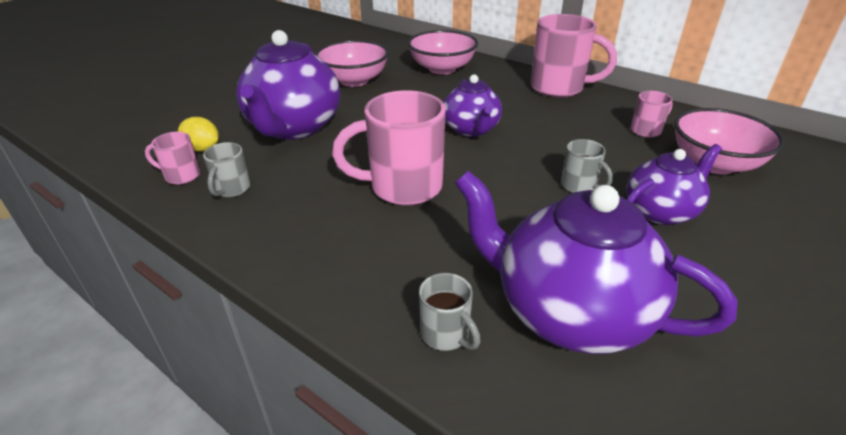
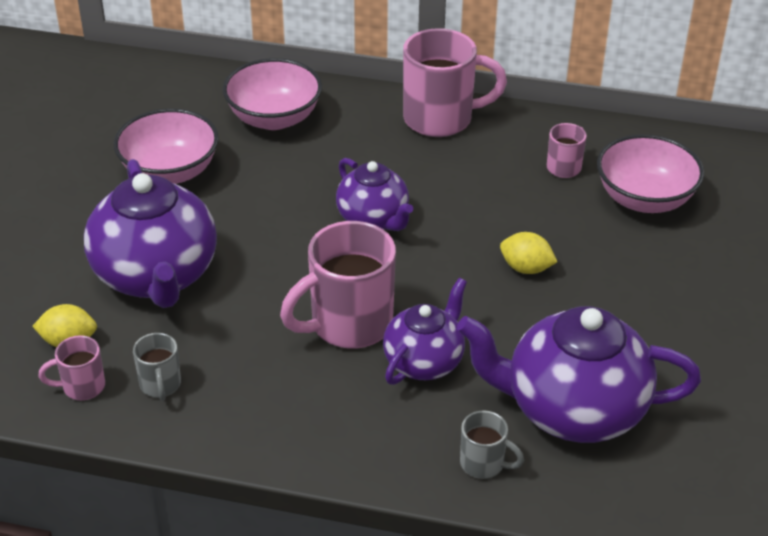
camera: 25 degrees left, 5 degrees up
grey mug [561,139,613,193] -> yellow lemon [500,232,557,274]
purple teapot [626,144,722,225] -> purple teapot moved to [383,278,467,385]

